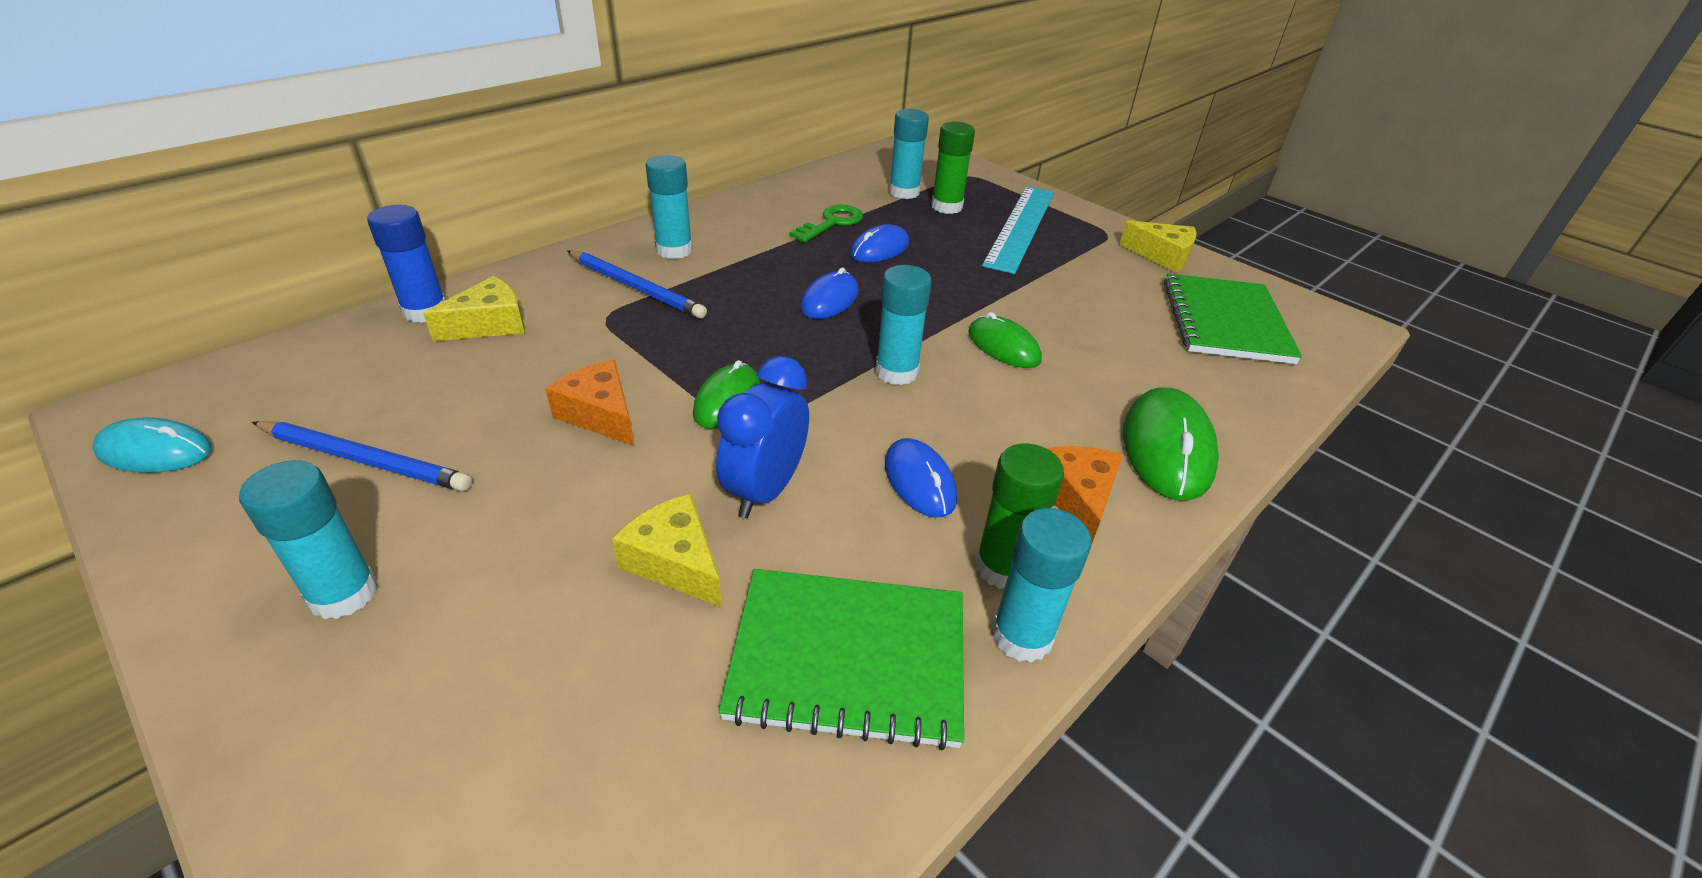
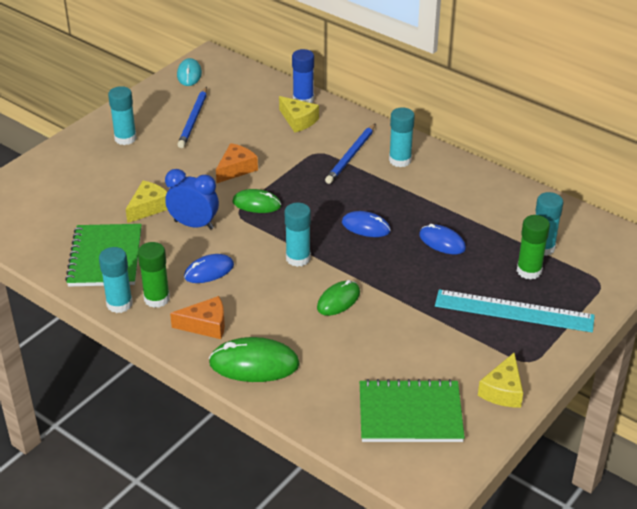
camera: 85 degrees right, 0 degrees up
green key [790,205,863,242] -> none

